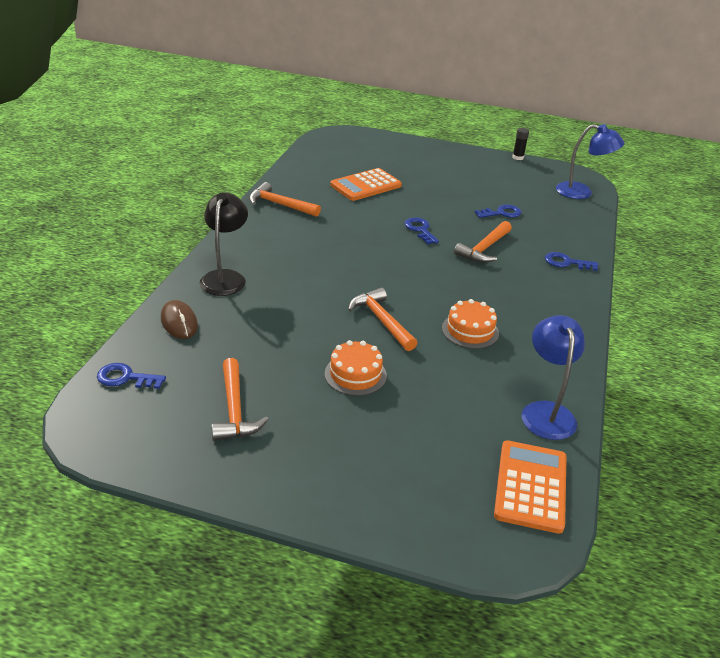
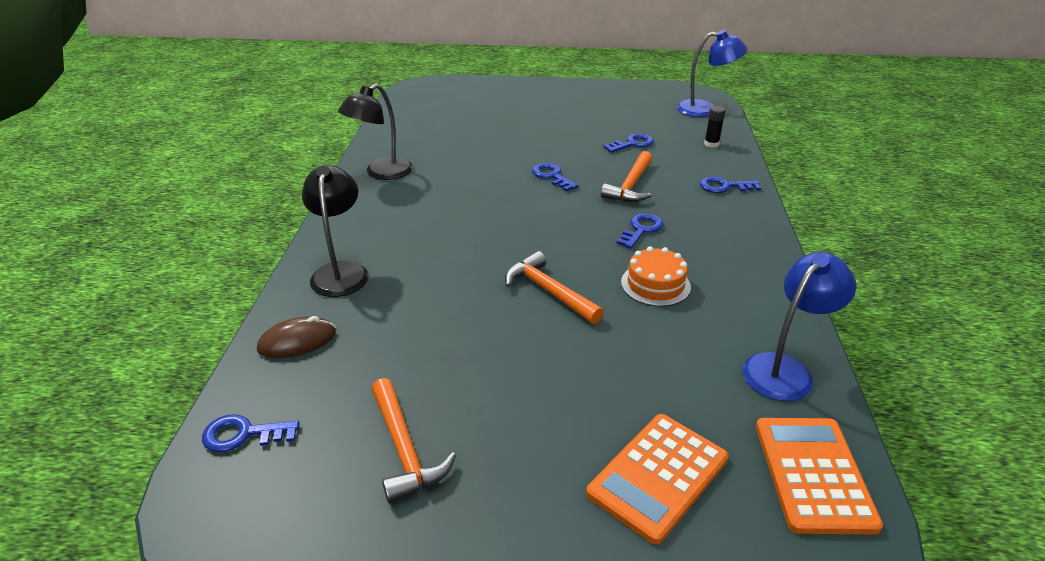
camera: 10 degrees left, 0 degrees up
brown mouse [161,300,198,339] -> brown mouse turned 75 degrees counterclockwise [257,316,336,358]
orange hammer [249,182,321,217] -> black lamp [338,84,413,180]
orange cake [325,340,387,396] -> none
orange calculator [330,168,402,201] -> orange calculator moved to [586,414,729,544]
black glue stick [512,128,529,160] -> black glue stick moved to [704,106,726,148]
blue lamp [522,315,585,440] -> blue lamp turned 60 degrees clockwise [742,252,856,401]
none -> blue key [617,213,663,249]

